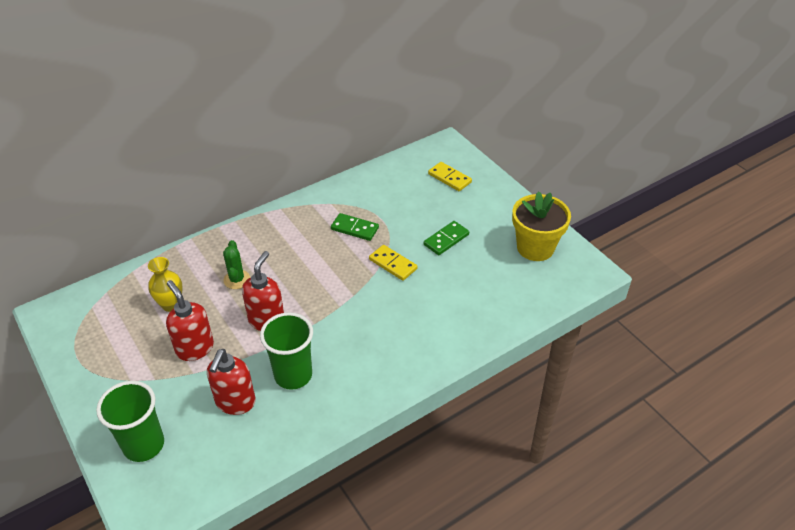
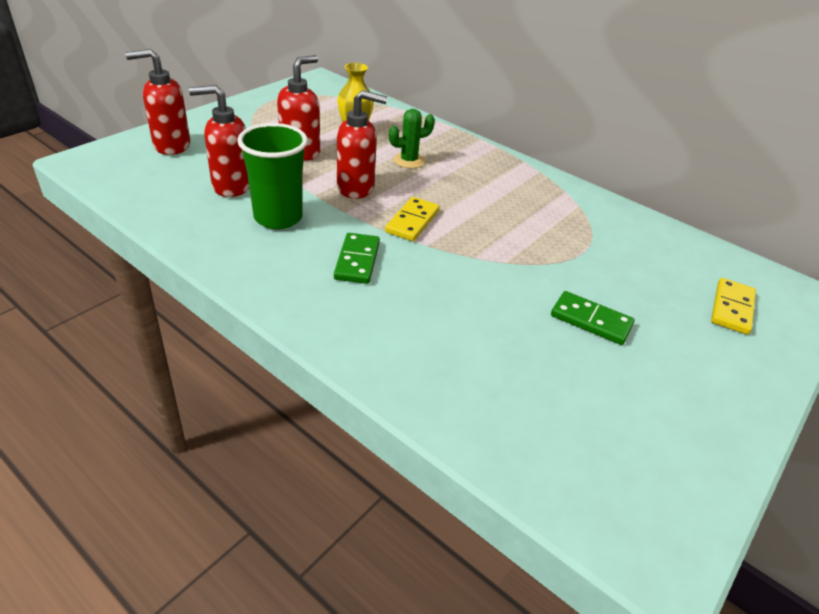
camera: 70 degrees right, 5 degrees down
green cup [96,381,164,462] -> red soap dispenser [125,49,190,155]
green domino [331,213,379,241] -> green domino moved to [334,233,380,284]
yellow domino [369,245,417,281] -> yellow domino moved to [385,197,440,241]
yellow flower pot [512,191,571,261] -> none

